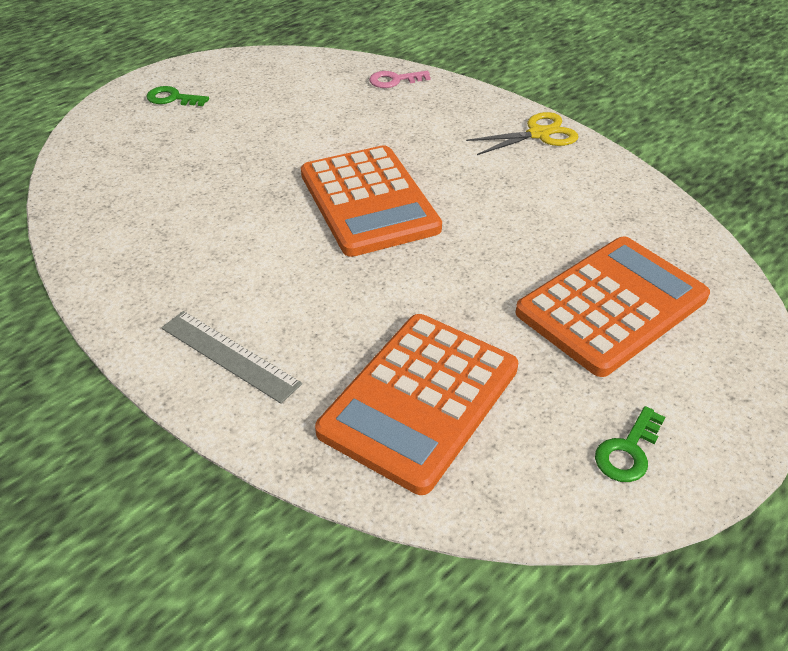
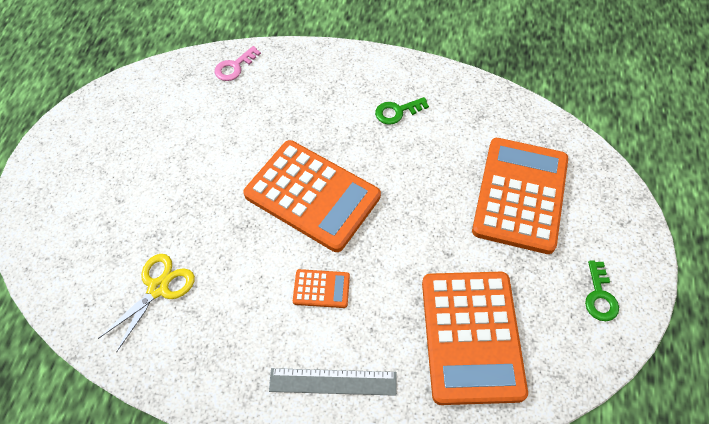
camera: 35 degrees left, 15 degrees up
green key [146,86,209,106] -> green key moved to [375,97,429,125]
yellow scissors [466,112,578,155] -> yellow scissors moved to [98,254,195,353]
none -> orange calculator [293,269,350,308]

